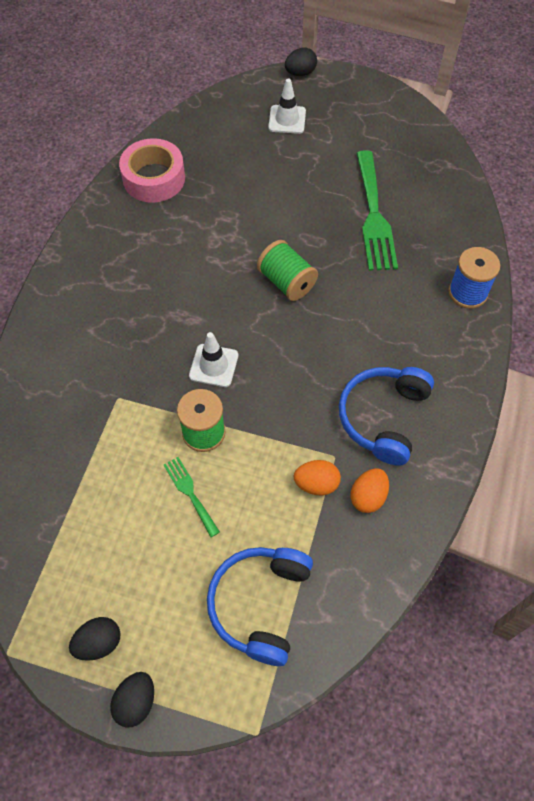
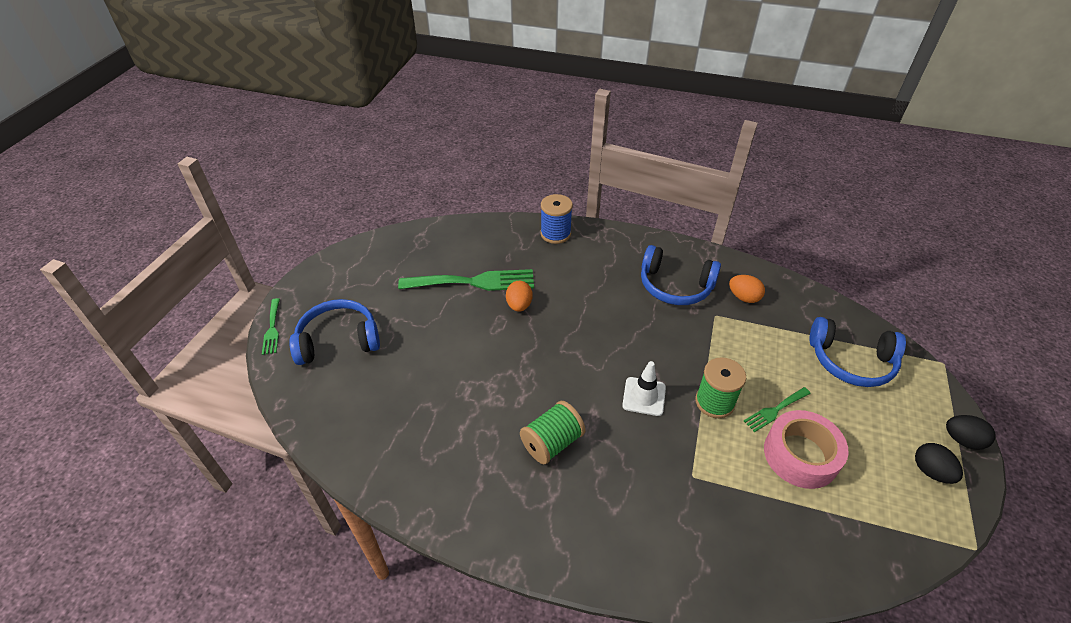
camera: 90 degrees left, 15 degrees down
pink tape [119,138,185,203] -> pink tape moved to [764,410,849,489]
green spool [257,240,318,301] -> green spool moved to [520,401,586,464]
white traffic cone [268,79,306,134] -> blue headphones [289,299,380,365]
black egg [285,47,317,76] -> green fork [262,298,280,355]
orange egg [293,460,341,495] -> orange egg moved to [506,281,532,312]

